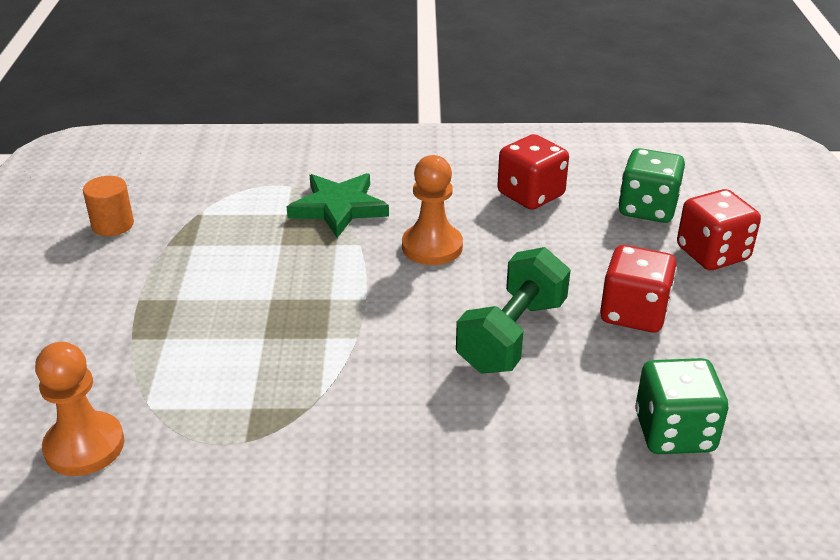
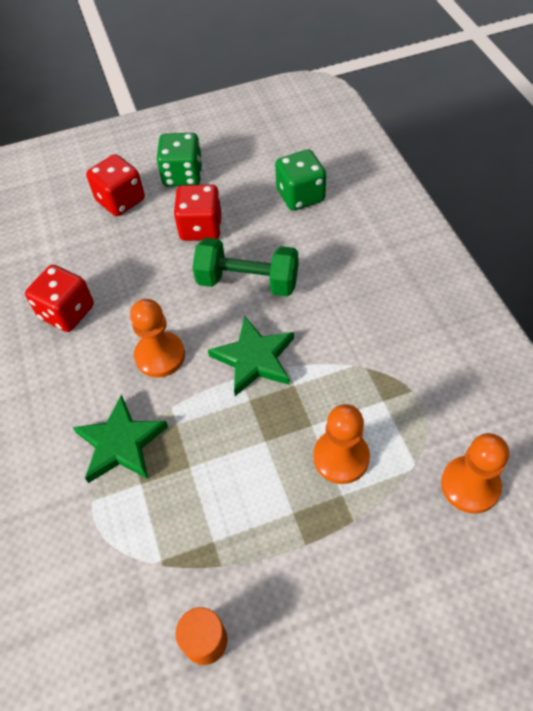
camera: 105 degrees left, 20 degrees up
green dice [619,148,685,223] -> green dice moved to [156,133,202,187]
none -> green star [208,317,294,396]
none -> orange pawn [313,404,370,484]

